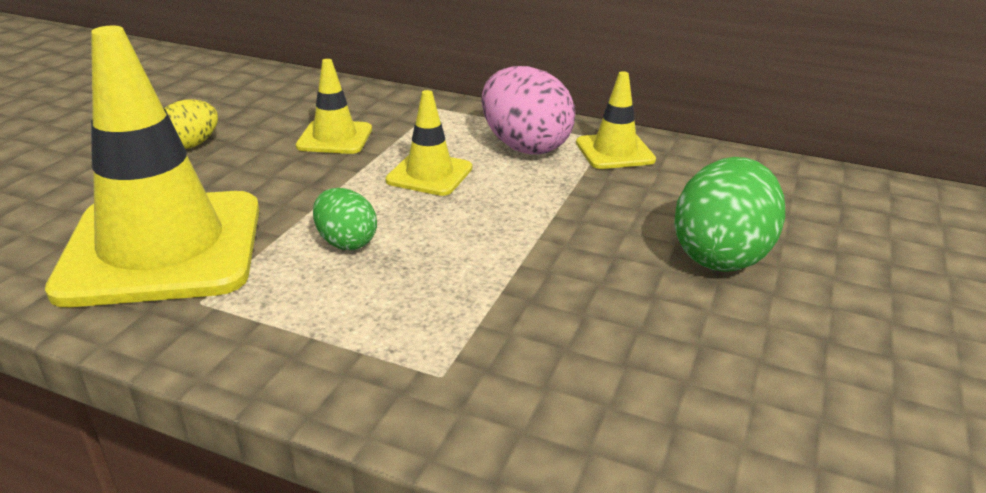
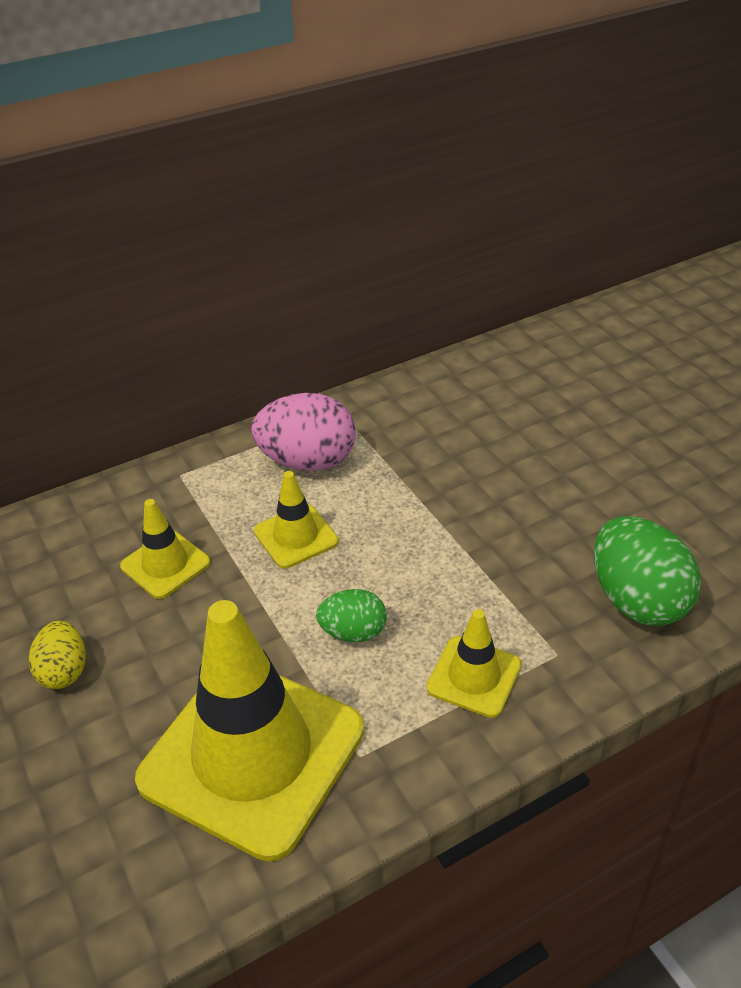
camera: 50 degrees left, 10 degrees up
yellow traffic cone [576,71,656,169] -> yellow traffic cone moved to [426,610,521,718]
green egg [674,157,785,272] -> green egg moved to [594,516,701,626]

